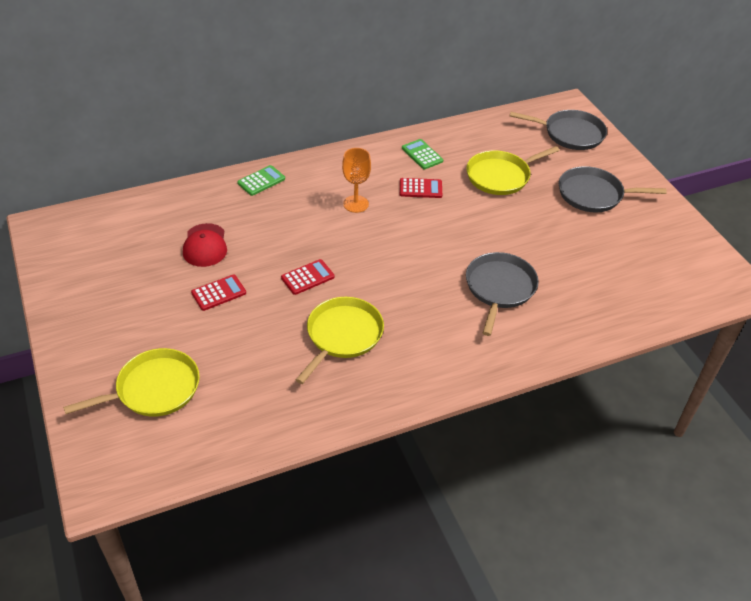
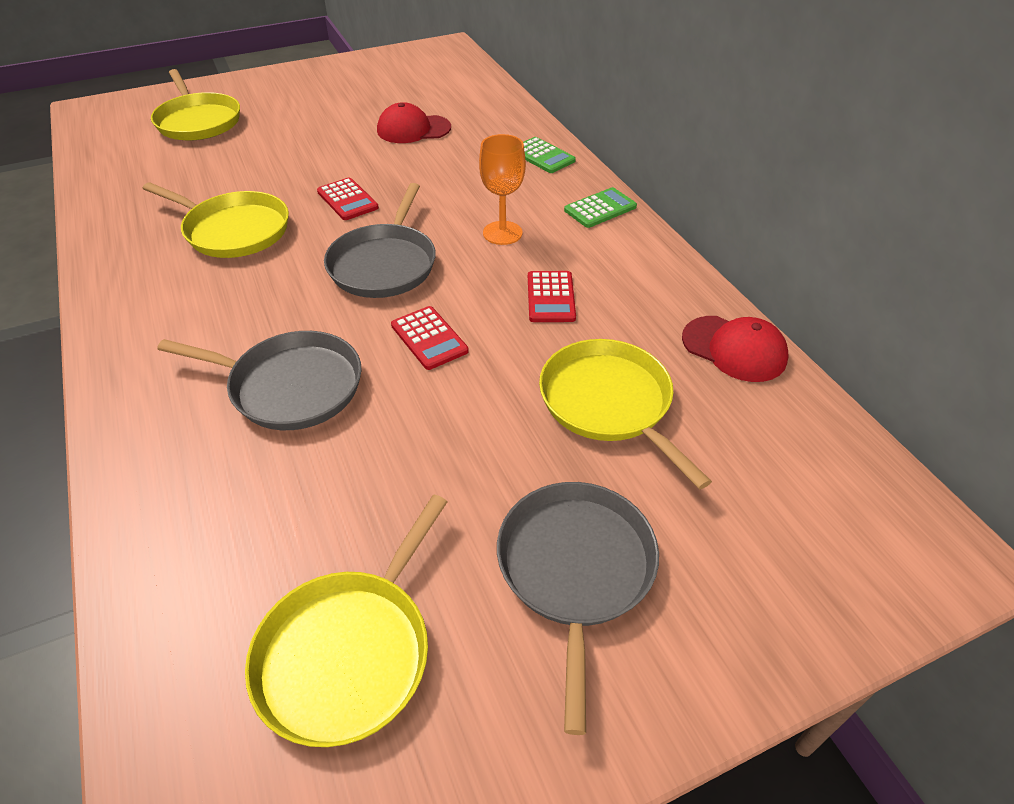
camera: 90 degrees right, 0 degrees up
red calculator [191,274,246,311] -> red calculator moved to [391,306,469,370]
green calculator [402,139,443,169] -> green calculator moved to [564,187,637,228]
grey pan [510,110,607,150] -> grey pan moved to [324,183,436,298]
none -> yellow pan [245,495,447,747]
none -> red cap [682,316,788,382]

